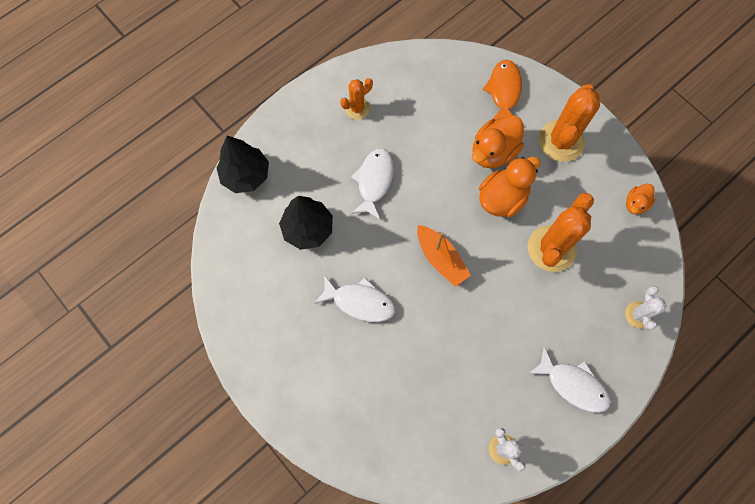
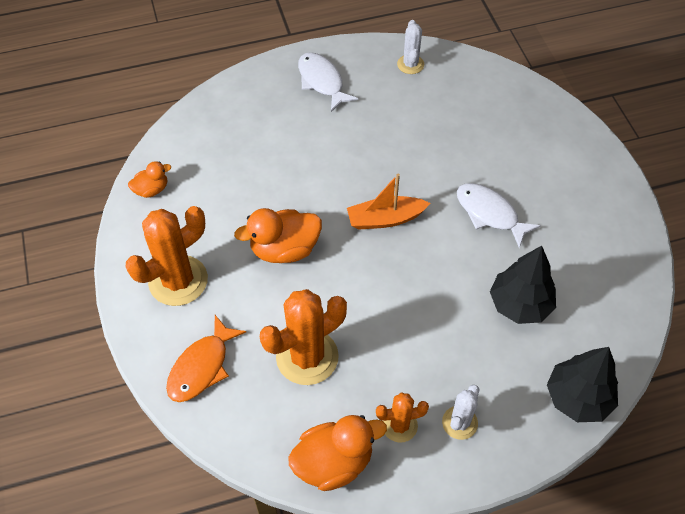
camera: 155 degrees left, 15 degrees down
white fish [351,148,394,220] -> none
orange boat [417,225,471,287] -> orange boat turned 90 degrees counterclockwise [347,174,430,230]
orange duck [472,115,524,168] -> orange duck moved to [288,415,387,491]
orange cactus [528,193,594,272] -> orange cactus moved to [260,289,347,385]
white cactus [625,286,667,330] -> white cactus moved to [442,385,480,440]

